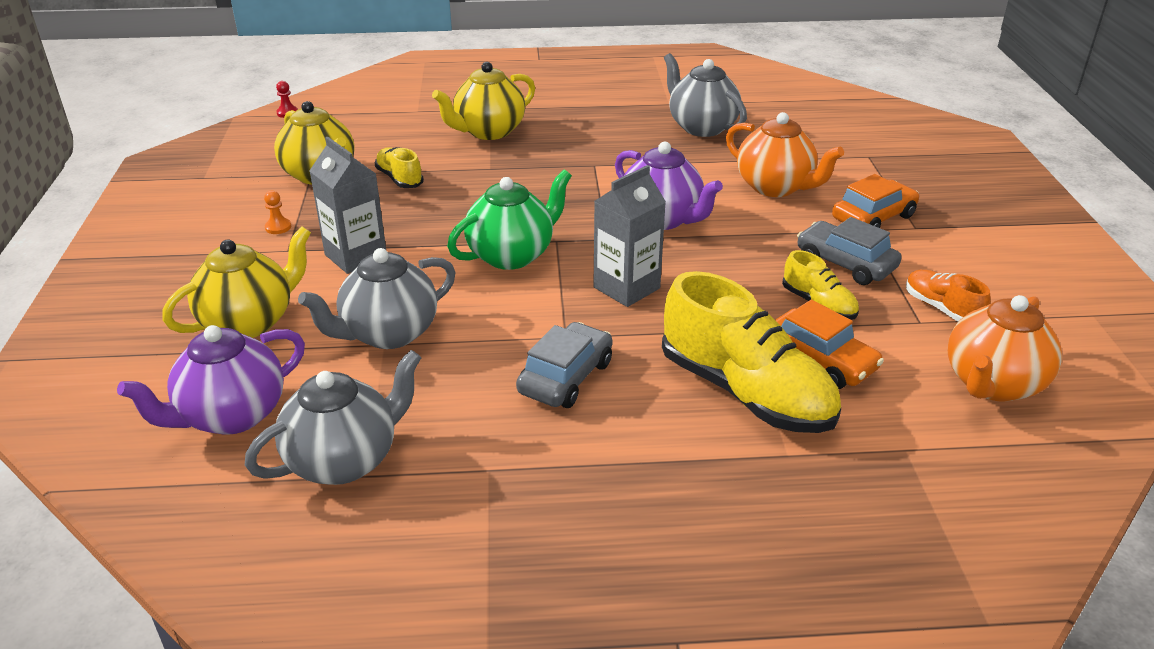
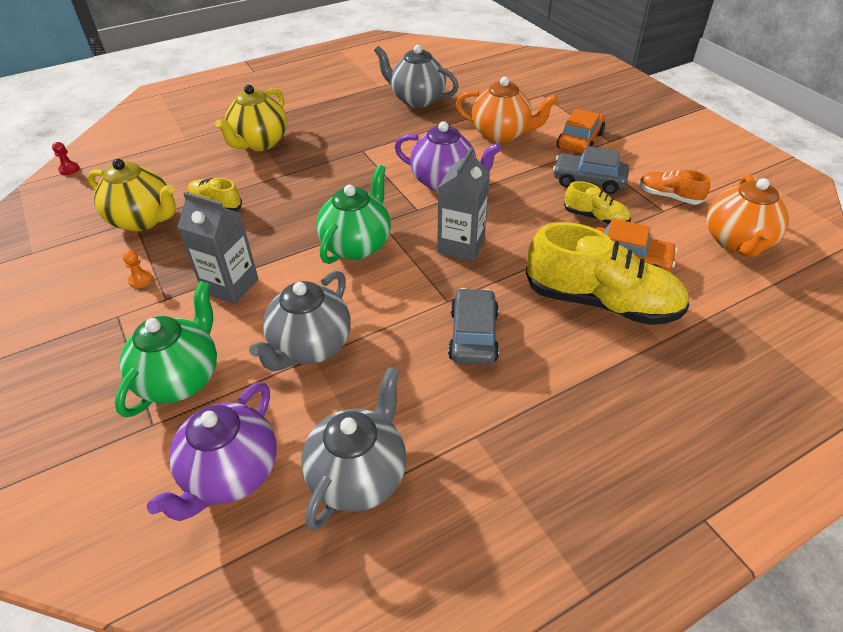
camera: 25 degrees left, 10 degrees up
yellow teapot [162,227,311,338] -> green teapot [115,281,217,417]

